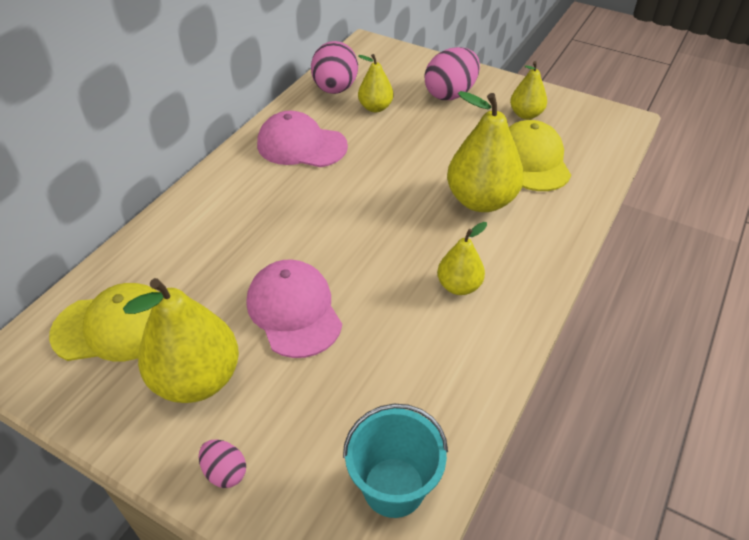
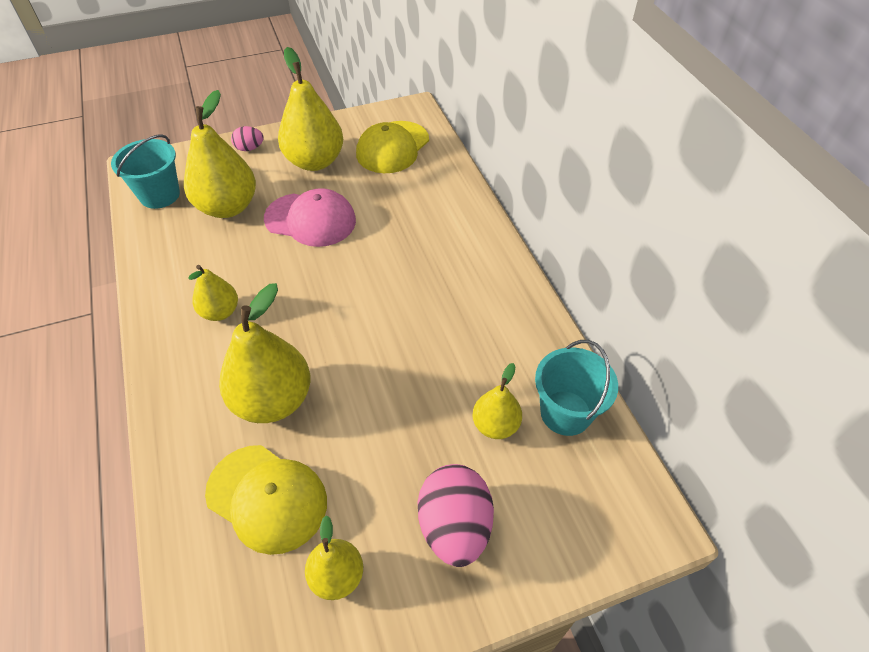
camera: 130 degrees right, 5 degrees up
pink cap [257,111,348,167] -> none
pink egg [311,41,358,94] -> turquoise bucket [535,340,618,436]
none -> yellow pear [184,90,256,218]

